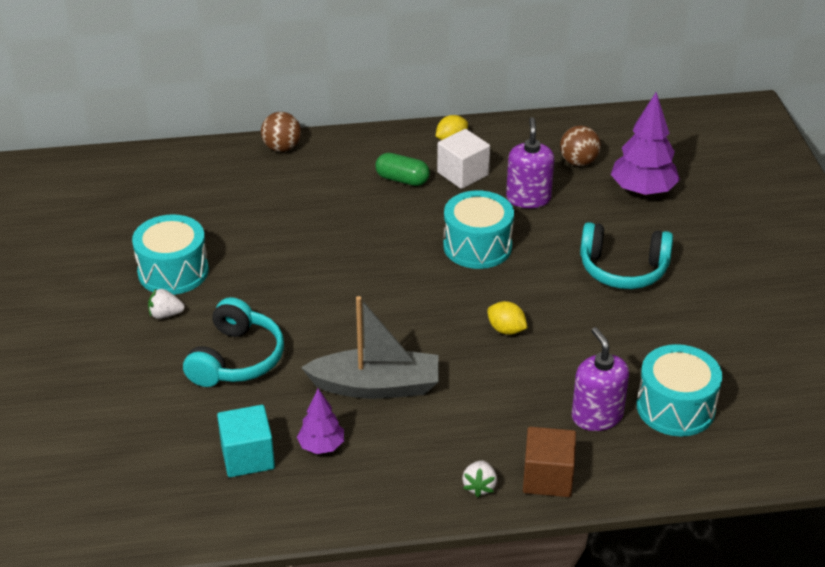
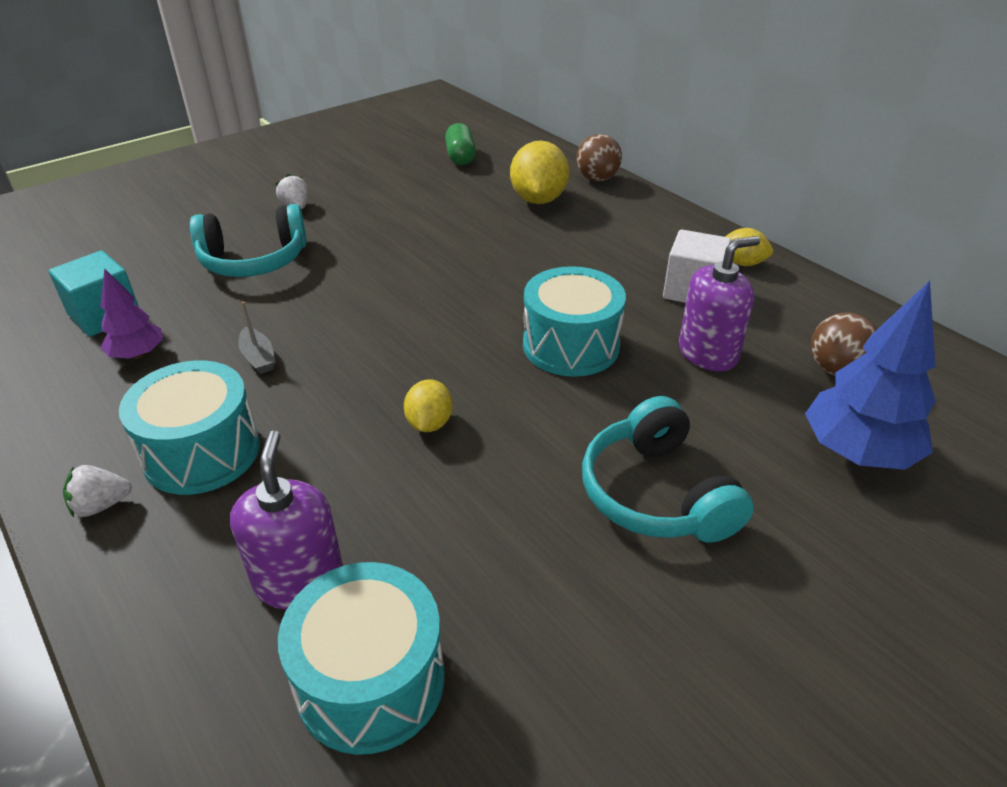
camera: 60 degrees right, 0 degrees up
turquoise drum [132,214,209,295] -> turquoise drum moved to [119,360,260,495]
grey boat [301,296,439,399] -> grey boat [238,301,276,374], size x0.41
green capsule [375,153,430,186] -> green capsule moved to [445,123,476,165]
brown cube [523,427,576,497] -> none
purple soap dispenser [572,327,629,431] -> purple soap dispenser turned 45 degrees counterclockwise [230,431,343,610]
purple tree [611,92,680,196] -> blue tree [805,281,936,470]
none -> yellow lemon [510,141,569,204]

